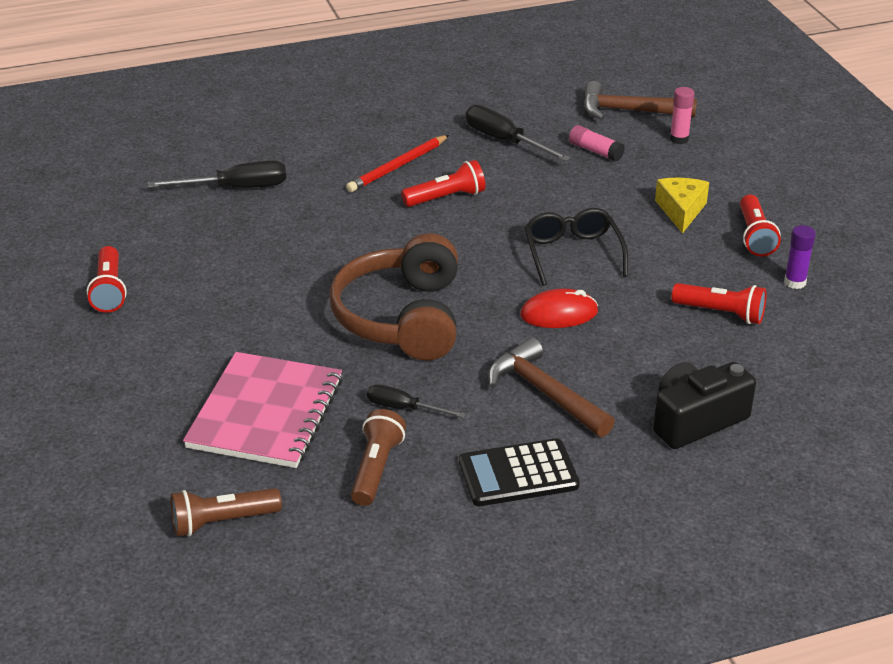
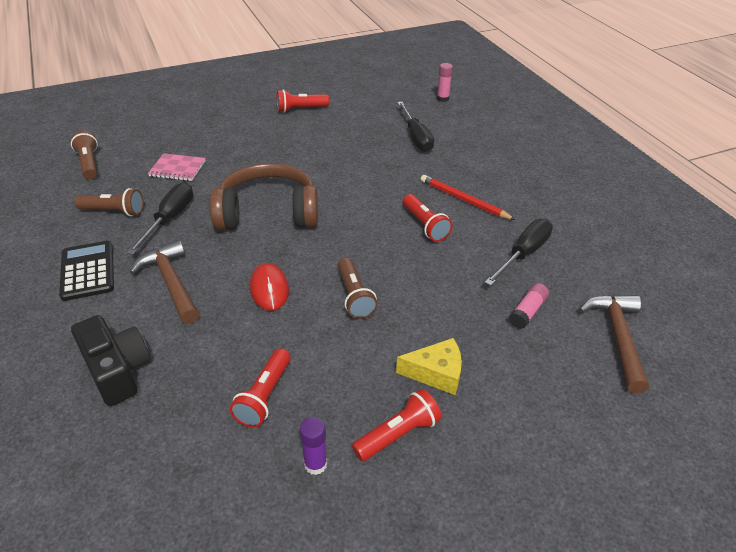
camera: 85 degrees right, 5 degrees up
pink notebook [183,352,343,468] -> pink notebook [148,153,206,181], size x0.54
black screwdriver [367,384,466,418] -> black screwdriver [127,182,193,255], size x1.60
brown hammer [488,337,615,437] -> brown hammer turned 75 degrees counterclockwise [130,240,200,324]
black glasses [525,208,628,286] -> brown flashlight [337,258,378,319]
pink glue stick [670,87,695,144] -> pink glue stick moved to [437,63,453,102]
red flashlight [740,195,781,257] -> red flashlight turned 150 degrees clockwise [352,389,442,461]

